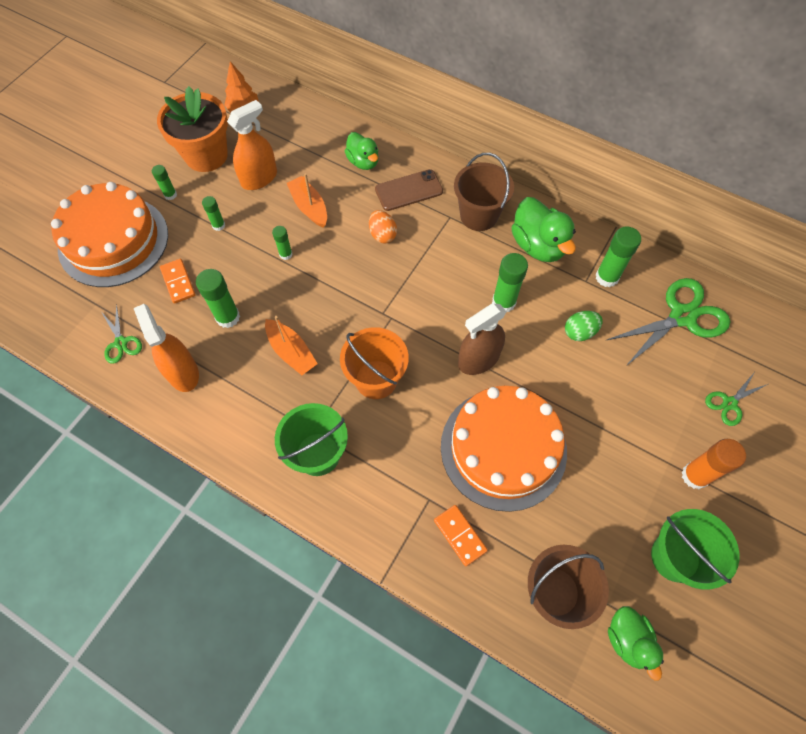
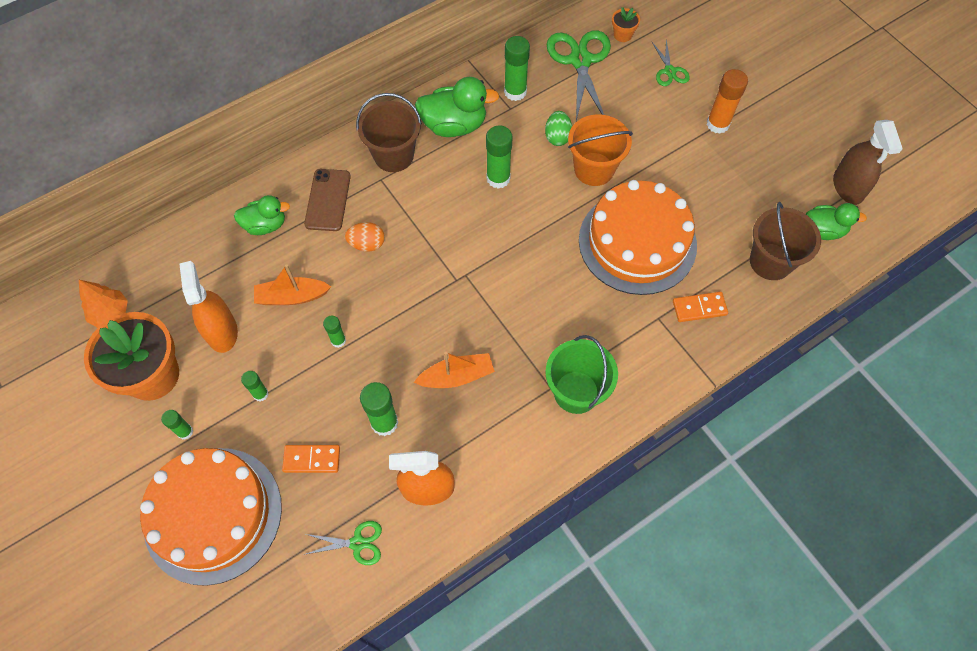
camera: 65 degrees left, 0 degrees up
orange bucket [340,327,409,399] -> orange bucket moved to [568,114,633,186]
brown spray bottle [458,304,506,375] -> brown spray bottle moved to [833,120,903,205]
green bucket [651,509,739,590] -> none
none -> orange flower pot [612,7,640,42]

